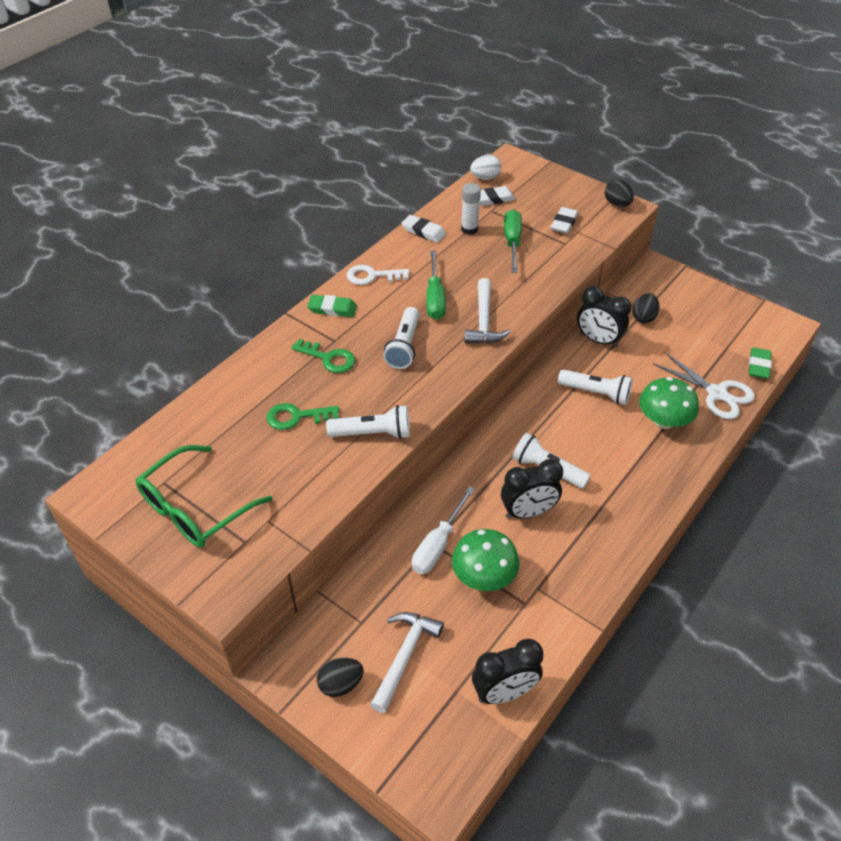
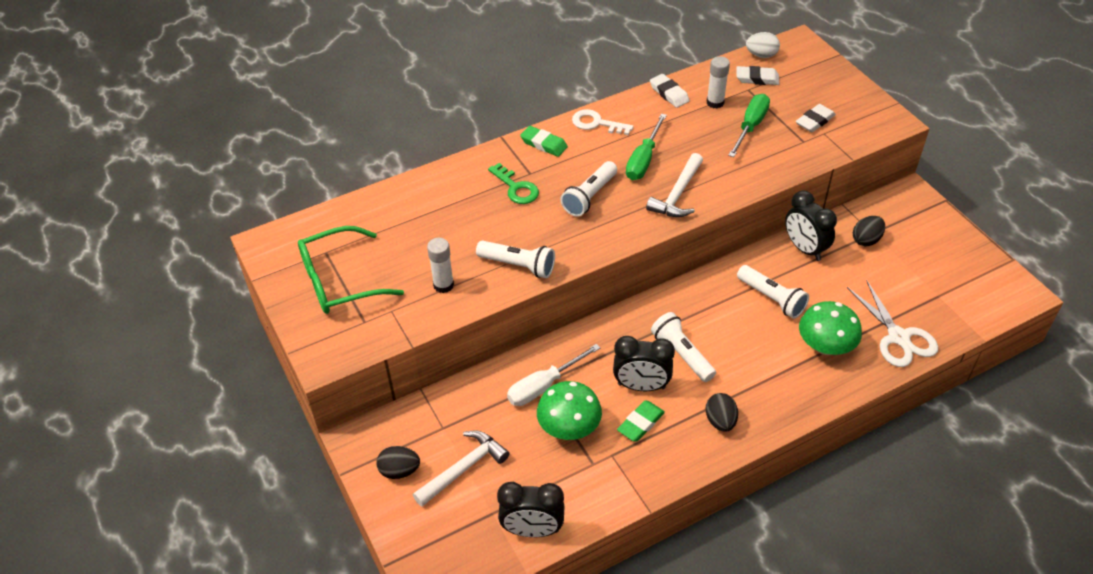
camera: 25 degrees right, 0 degrees up
green key [266,403,339,430] -> none
black egg [605,180,634,207] -> black egg moved to [706,393,738,432]
green eraser [749,347,772,379] -> green eraser moved to [617,400,665,442]
none -> white glue stick [427,238,454,293]

